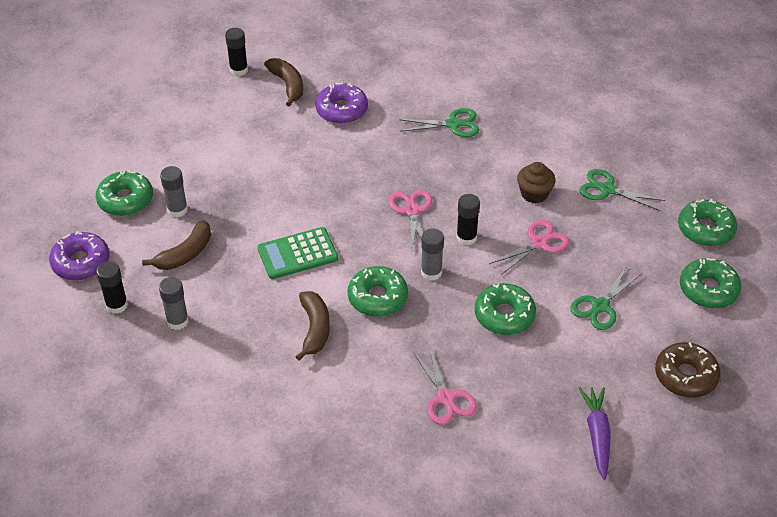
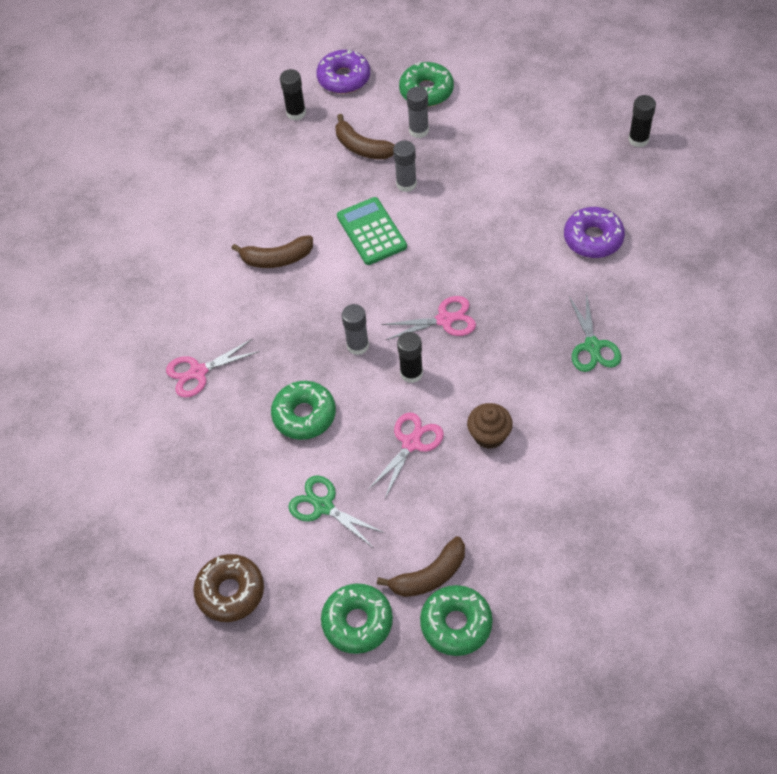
camera: 90 degrees right, 10 degrees up
grey glue stick [159,277,189,330] -> grey glue stick moved to [393,140,417,192]
brown banana [264,58,303,107] -> brown banana moved to [377,536,465,597]
green donut [348,266,408,317] -> none
pink scissors [489,220,569,275] -> pink scissors turned 105 degrees counterclockwise [368,413,444,498]
green scissors [579,169,665,211] -> none
purple carrot [579,387,611,480] -> none

